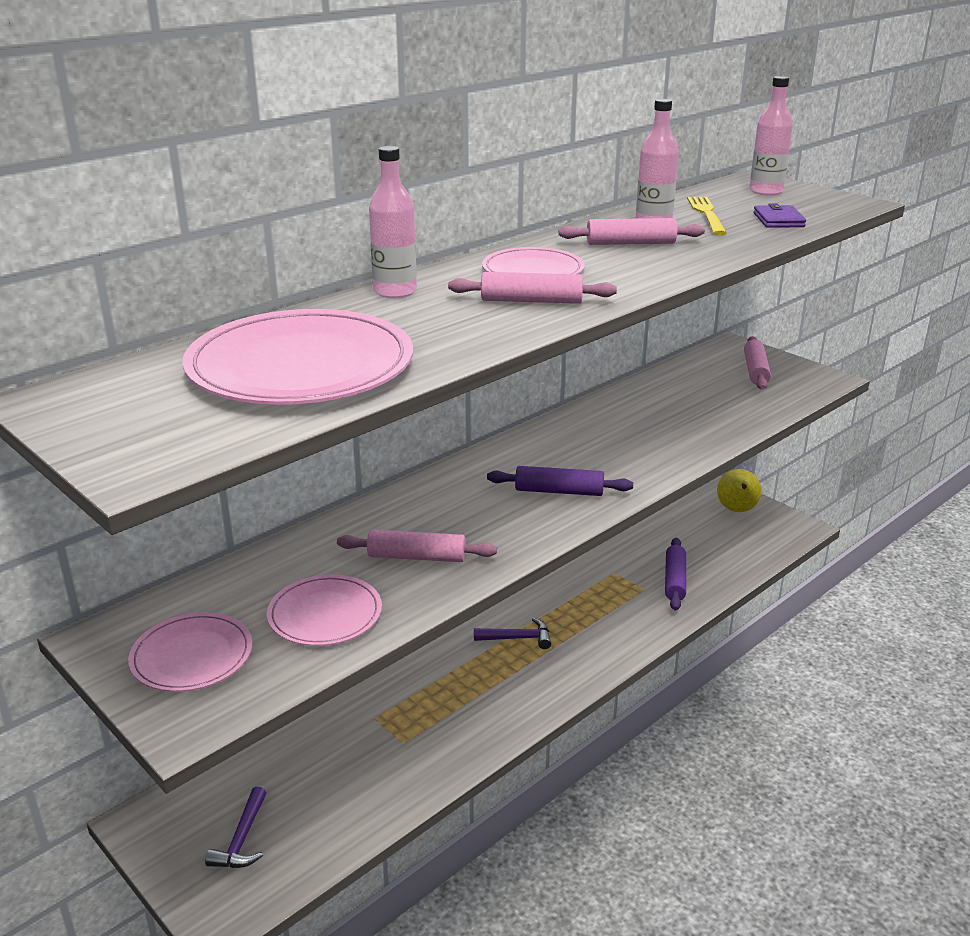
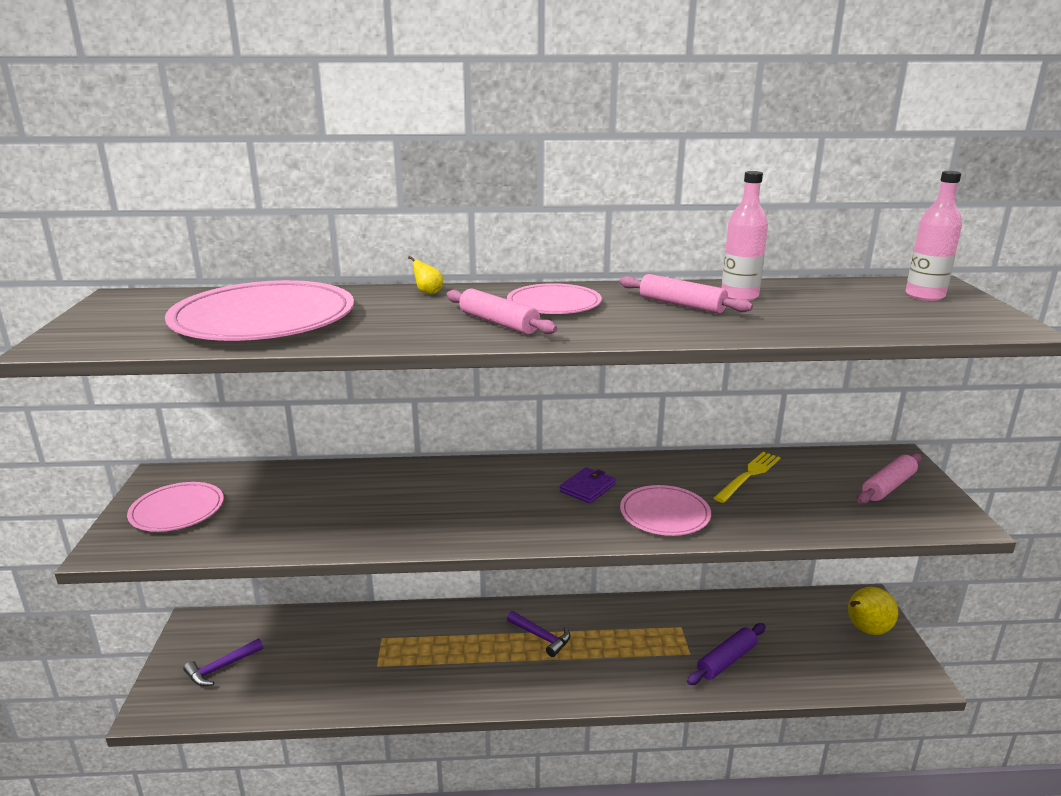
camera: 40 degrees right, 5 degrees down
pink plate [267,574,382,646] -> pink plate moved to [620,485,711,536]
pink rolling pin [337,530,497,562] -> none
pink bottle [369,146,417,299] -> yellow pear [408,256,443,294]
purple rolling pin [487,466,633,496] -> none
yellow fork [687,197,727,235] -> yellow fork moved to [714,452,781,503]
purple wallet [754,203,806,228] -> purple wallet moved to [560,467,616,504]

